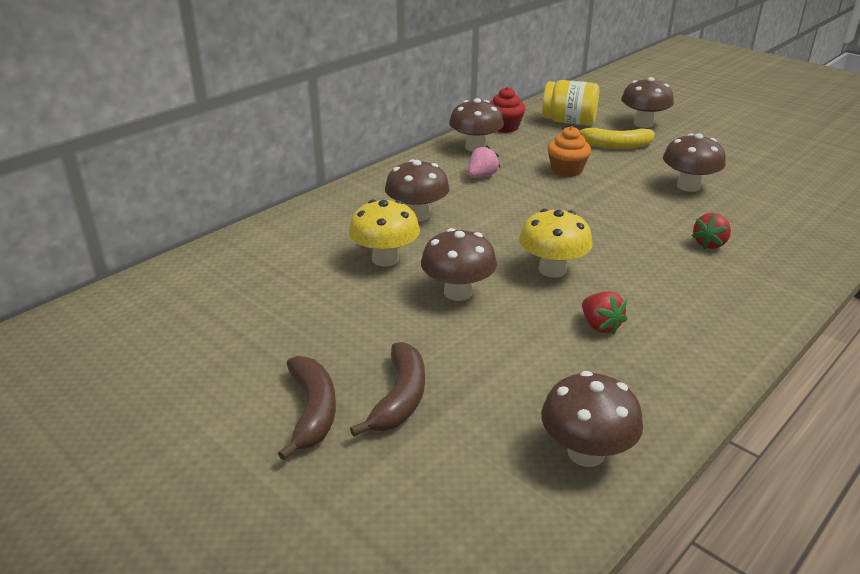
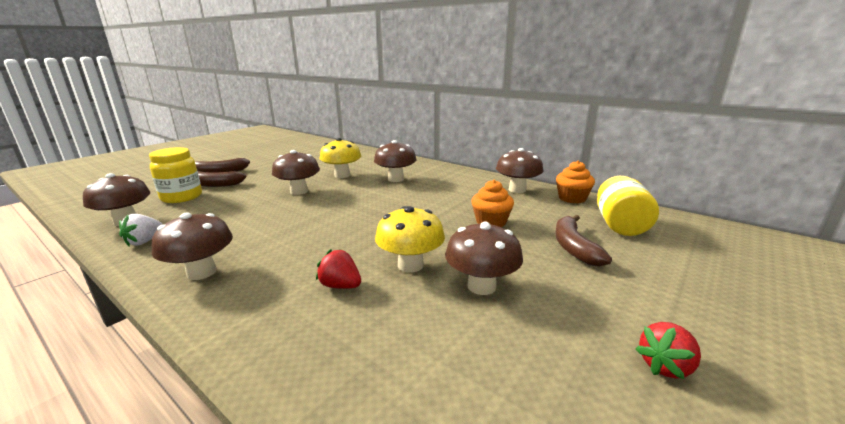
camera: 85 degrees right, 10 degrees down
pink strawberry [468,145,500,178] -> none
red cupcake [490,87,525,133] -> orange cupcake [556,161,595,203]
yellow mushroom [519,209,593,278] -> yellow mushroom moved to [375,206,445,272]
yellow banana [575,127,655,149] -> brown banana [555,215,612,267]
red strawberry [582,291,628,334] -> red strawberry moved to [636,322,701,379]
brown mushroom [621,77,674,128] -> brown mushroom moved to [152,212,233,280]
none -> white strawberry [119,214,163,246]
none -> yellow jar [149,147,202,203]

